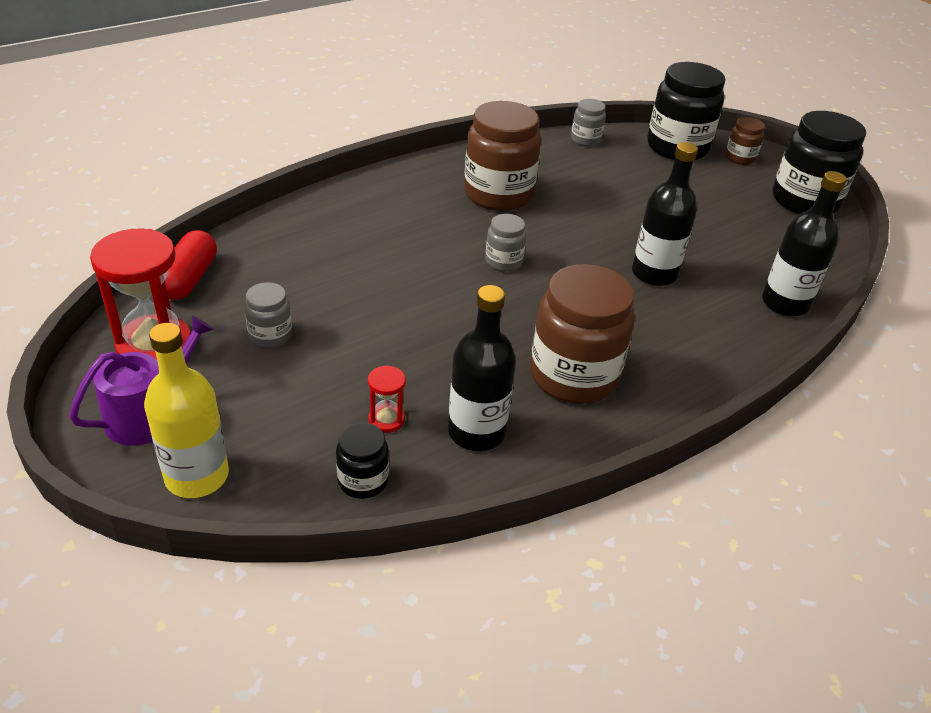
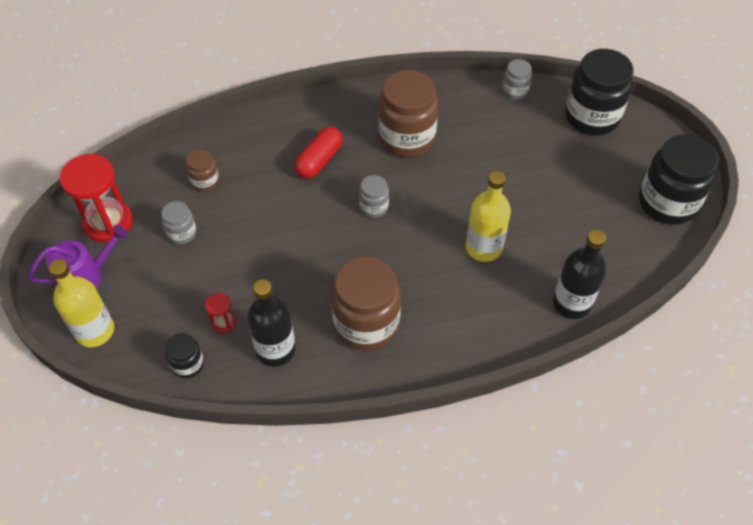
camera: 25 degrees right, 15 degrees up
red capsule [165,230,217,300] -> red capsule moved to [294,126,343,179]
black bottle [632,142,698,286] -> yellow bottle [466,171,511,262]
brown jar [726,117,765,165] -> brown jar moved to [186,149,219,192]

